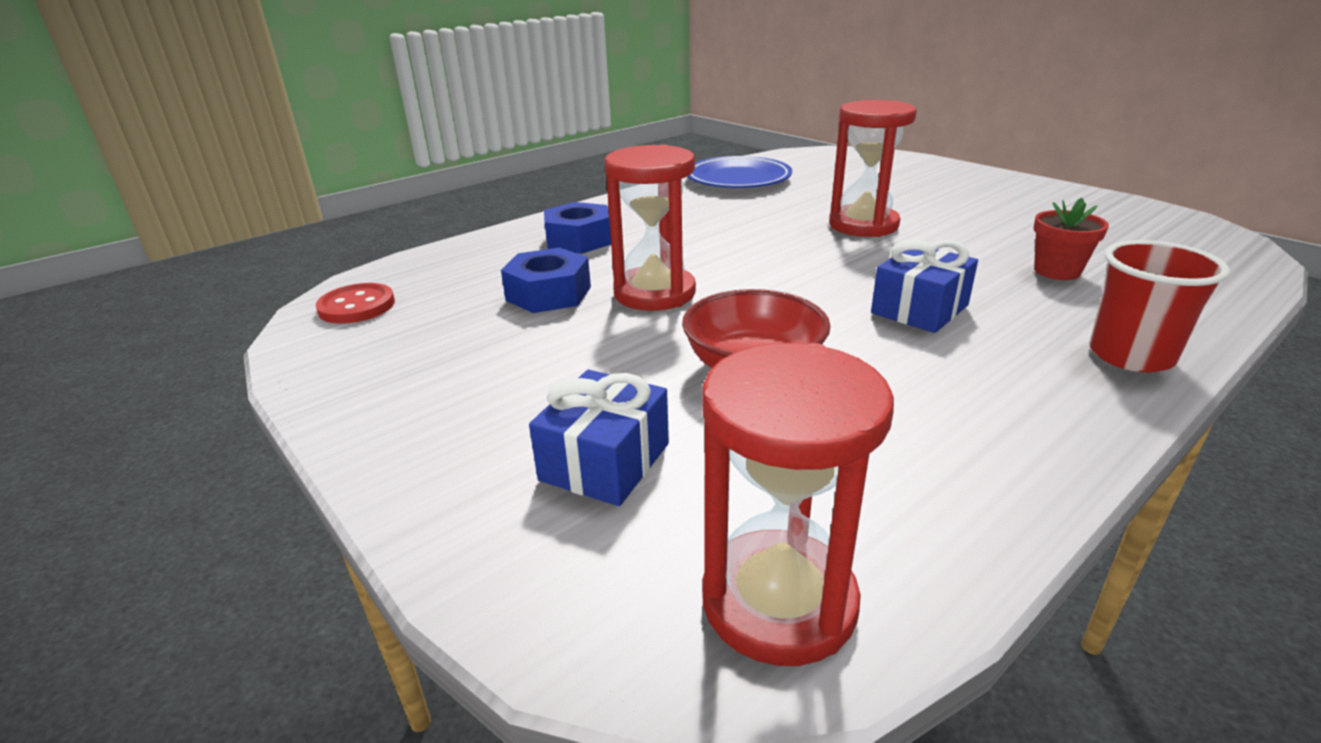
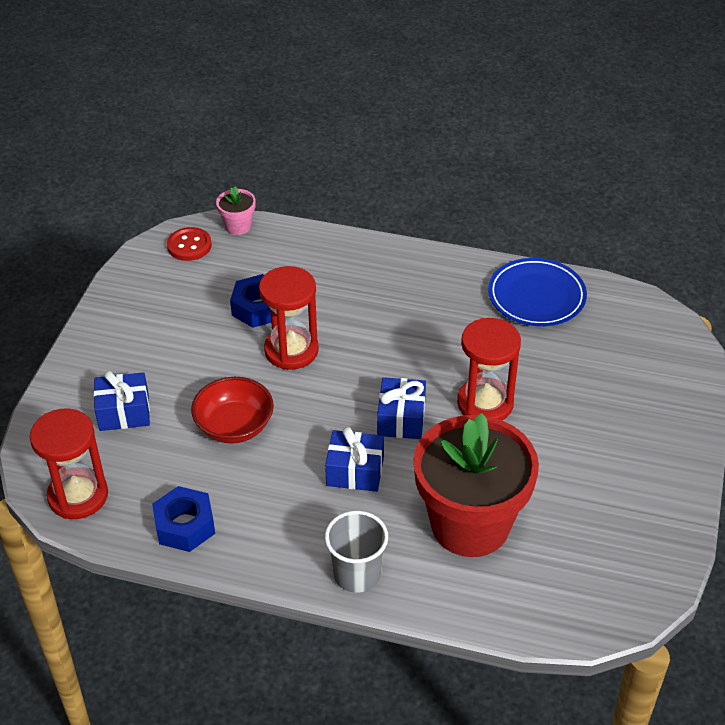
camera: 55 degrees right, 15 degrees up
blue nut [544,202,611,254] -> blue nut moved to [152,486,215,552]
red flower pot [1033,198,1109,280] -> red flower pot [413,413,539,557], size x2.47
red cup [1089,240,1230,372] -> grey cup [325,511,388,593]
none -> pink flower pot [216,186,255,235]
none -> blue gift [377,377,426,439]

